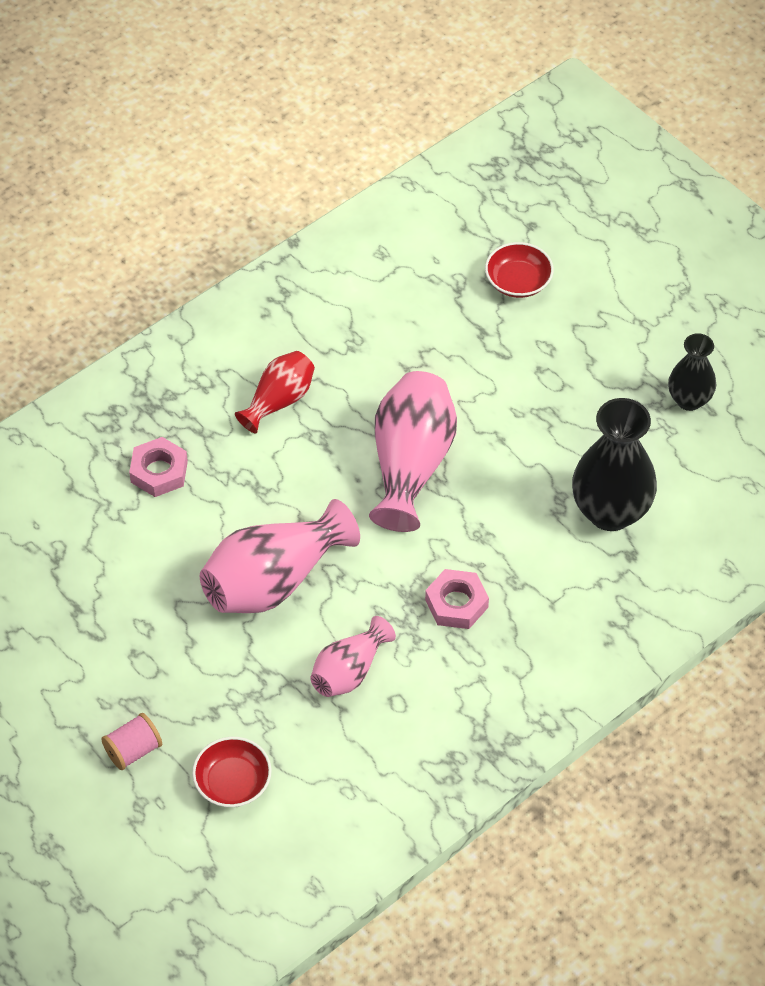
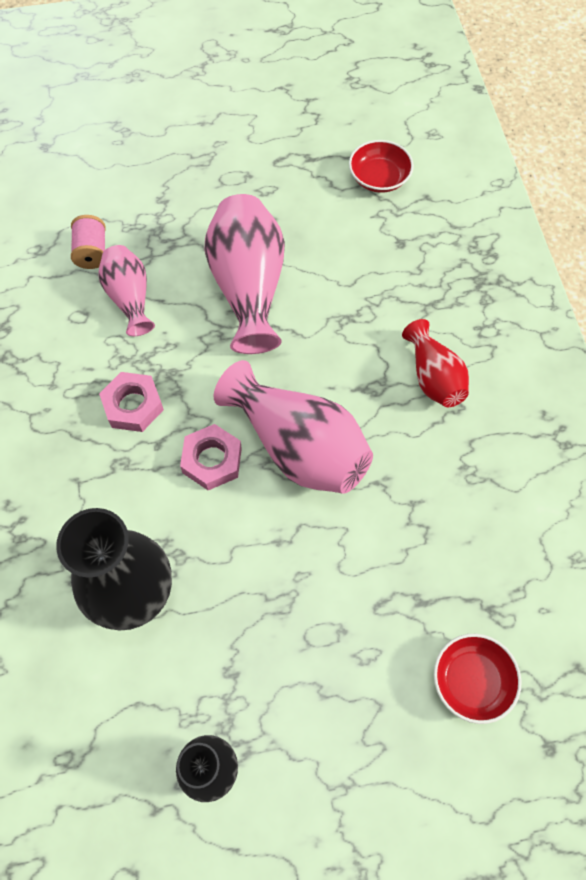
camera: 120 degrees right, 10 degrees up
pink spool [101,713,162,770] -> pink spool moved to [71,215,106,269]
pink nut [129,437,188,497] -> pink nut moved to [180,424,242,490]
red bowl [192,737,272,807] -> red bowl moved to [349,140,414,193]

